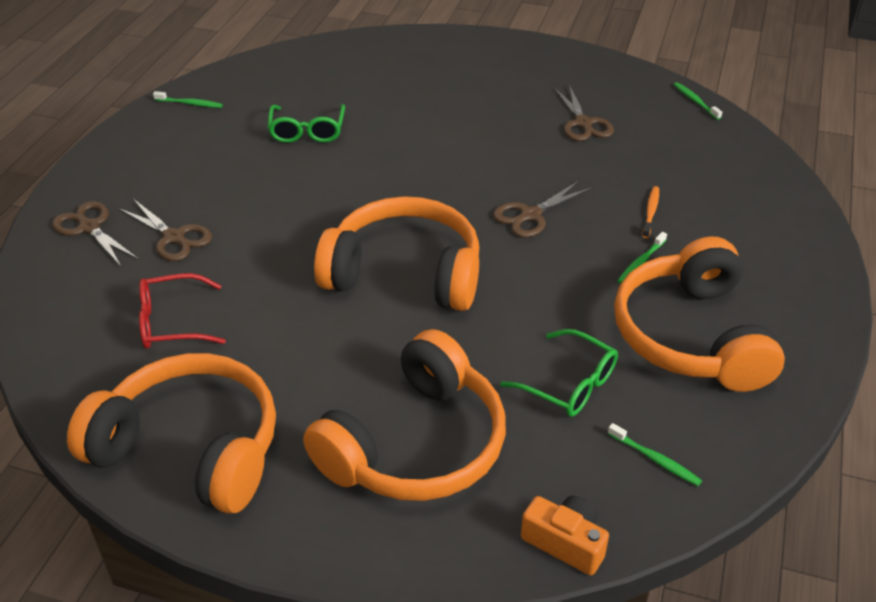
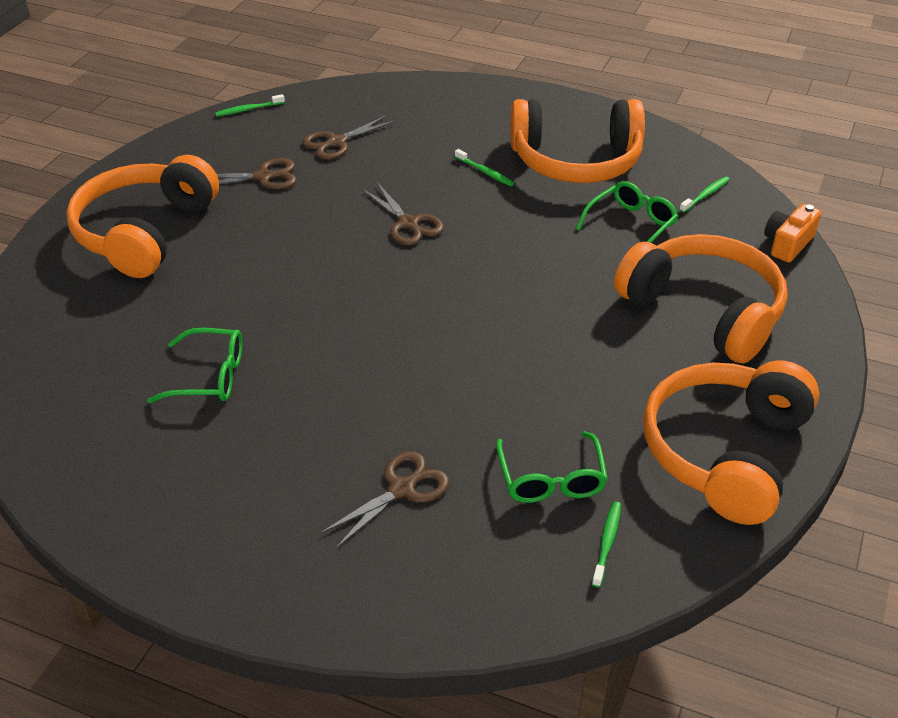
camera: 85 degrees left, 0 degrees up
brown scissors [52,201,138,266] -> brown scissors moved to [302,115,397,160]
red glasses [139,273,226,349] -> green glasses [496,431,608,503]
green toothbrush [153,91,223,108] -> green toothbrush moved to [592,501,621,587]
orange headphones [314,196,480,311] -> orange headphones moved to [66,155,219,278]
orange toothbrush [642,186,659,238] -> none

